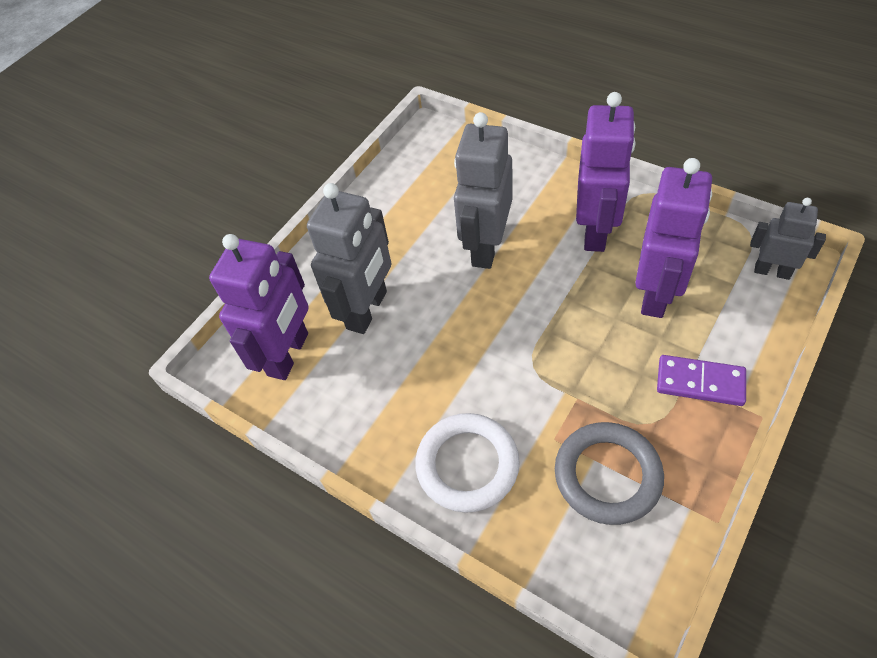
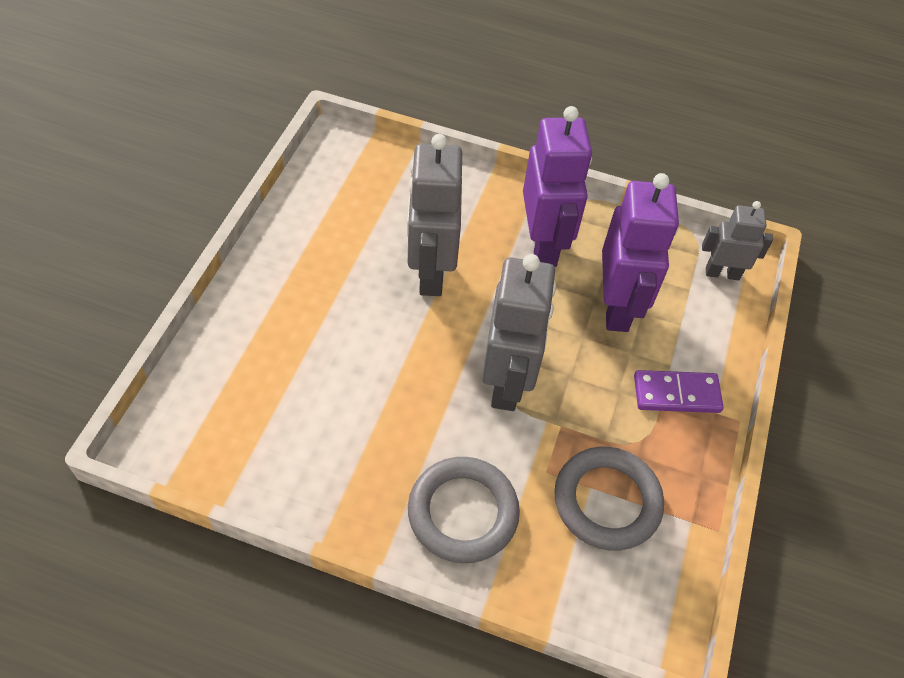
camera: 25 degrees left, 0 degrees up
purple robot [209,234,309,380] -> none
grey robot [307,183,391,334] -> grey robot moved to [482,254,556,411]
white ring [415,413,520,513] -> grey ring [408,457,520,563]

